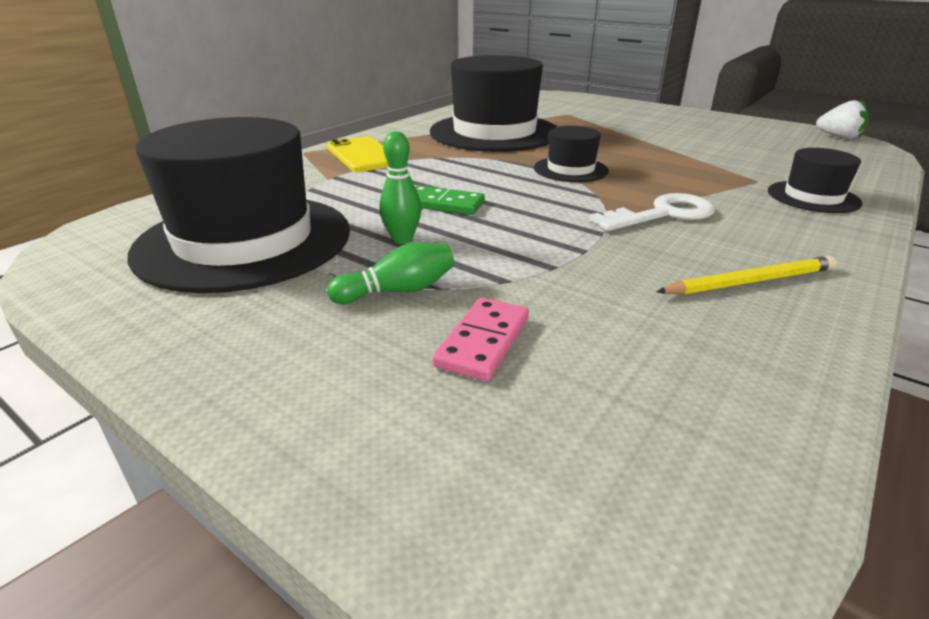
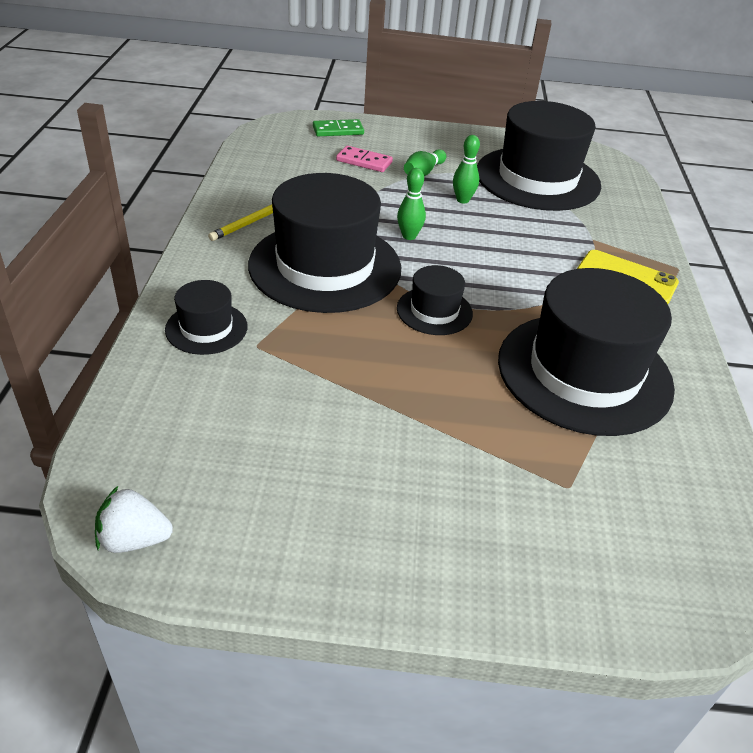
camera: 145 degrees right, 10 degrees up
green domino [415,185,485,215] -> green domino moved to [313,119,364,136]
pink domino [433,297,529,381] -> pink domino turned 60 degrees counterclockwise [336,146,393,172]
white key [590,193,715,231] -> black hat [248,173,401,313]
none -> green bowling pin [397,168,426,240]

